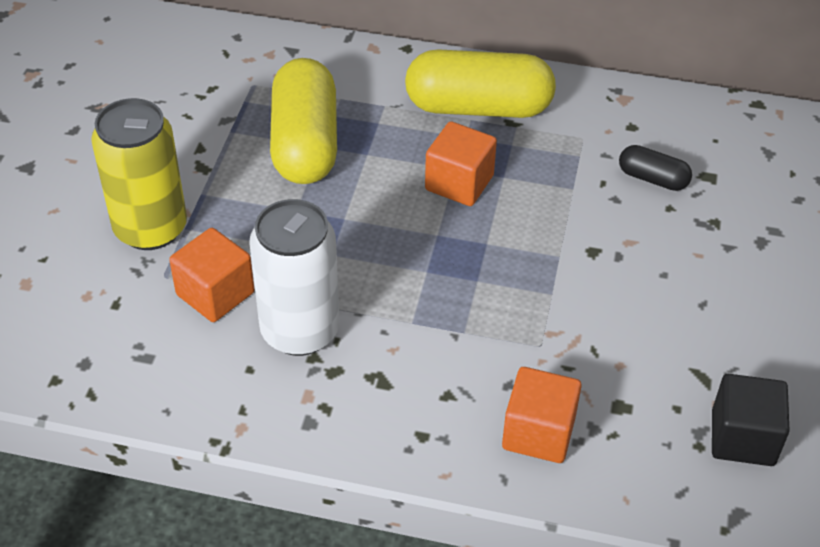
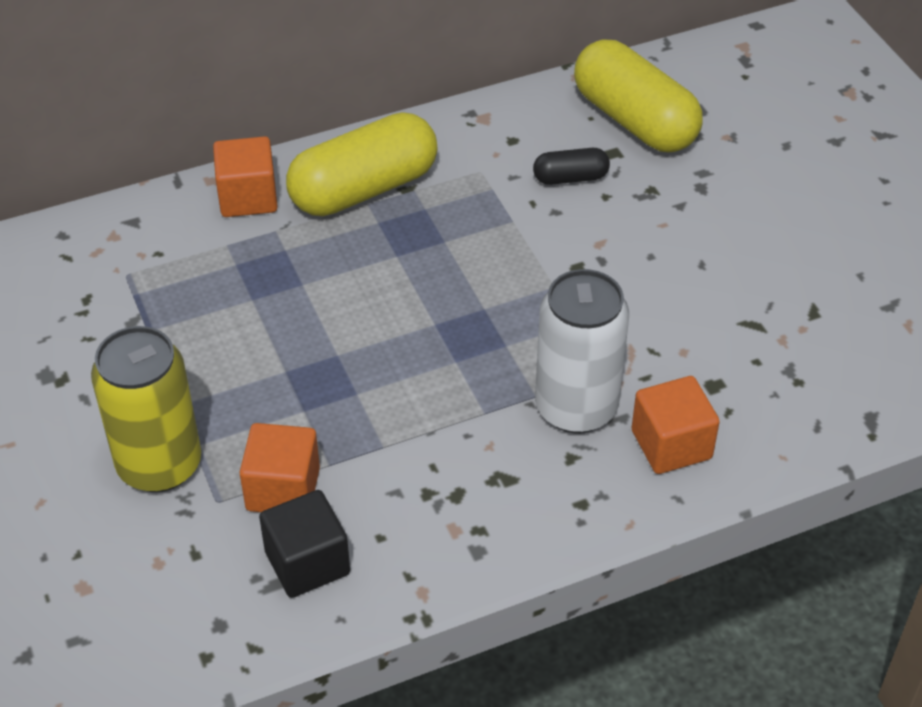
camera: 35 degrees left, 0 degrees up
white can [249,199,339,356] -> white can moved to [535,269,629,433]
yellow capsule [270,58,337,184] -> yellow capsule moved to [574,40,703,152]
orange cube [425,121,497,206] -> orange cube moved to [213,136,278,217]
black cube [712,374,790,466] -> black cube moved to [259,490,350,598]

